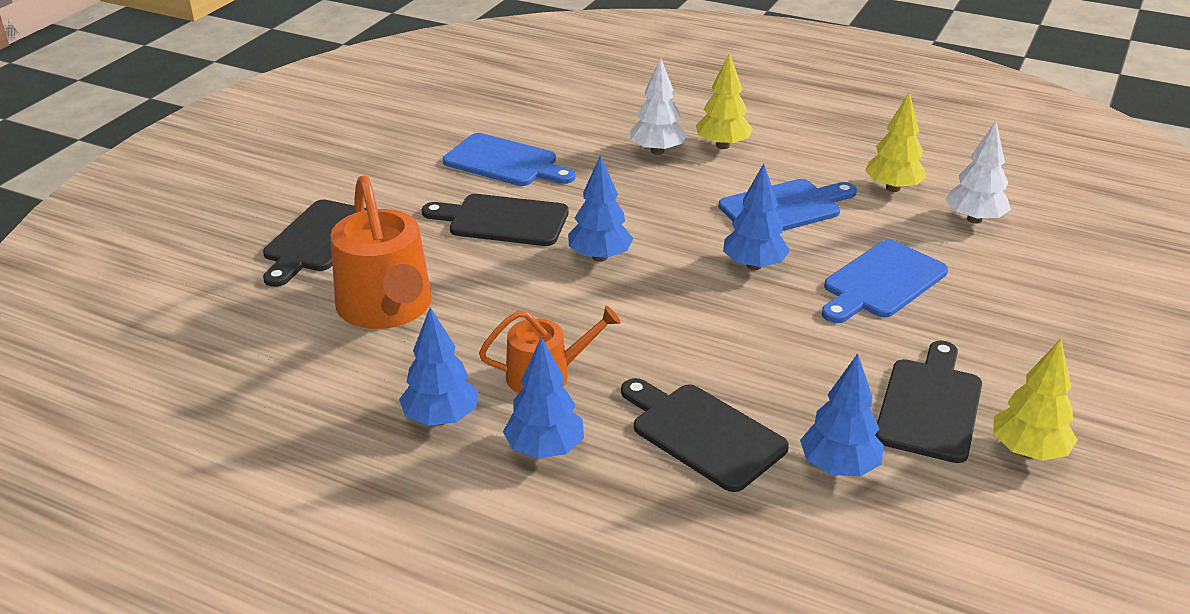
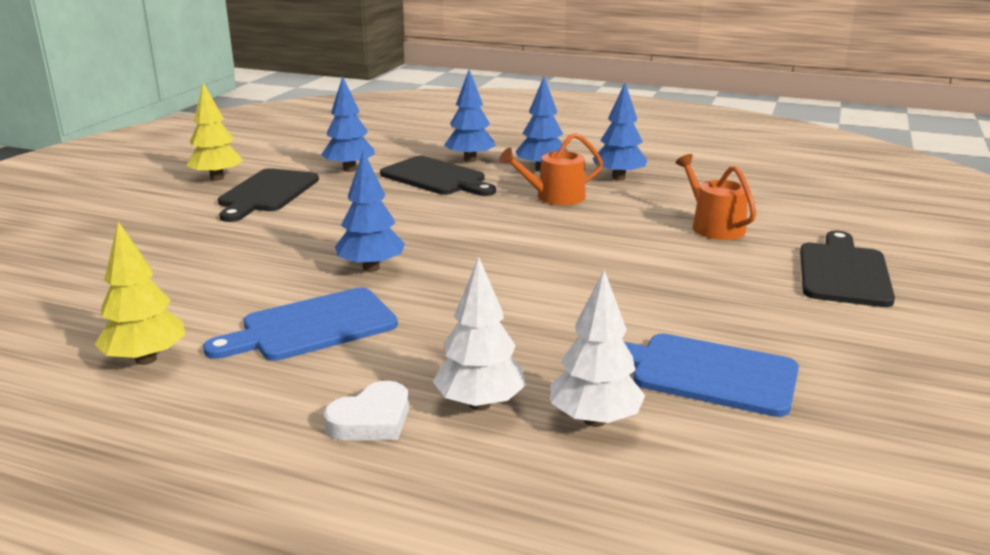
camera: 175 degrees right, 10 degrees down
orange watering can [331,175,432,329] -> orange watering can [675,154,756,240], size x0.60
black cutting board [422,194,569,246] -> none
blue tree [568,155,634,262] -> blue tree moved to [444,69,496,162]
yellow tree [696,52,753,149] -> white heart [324,381,409,441]
blue cutting board [822,240,948,323] -> none
white tree [946,121,1011,224] -> white tree moved to [550,270,645,427]

